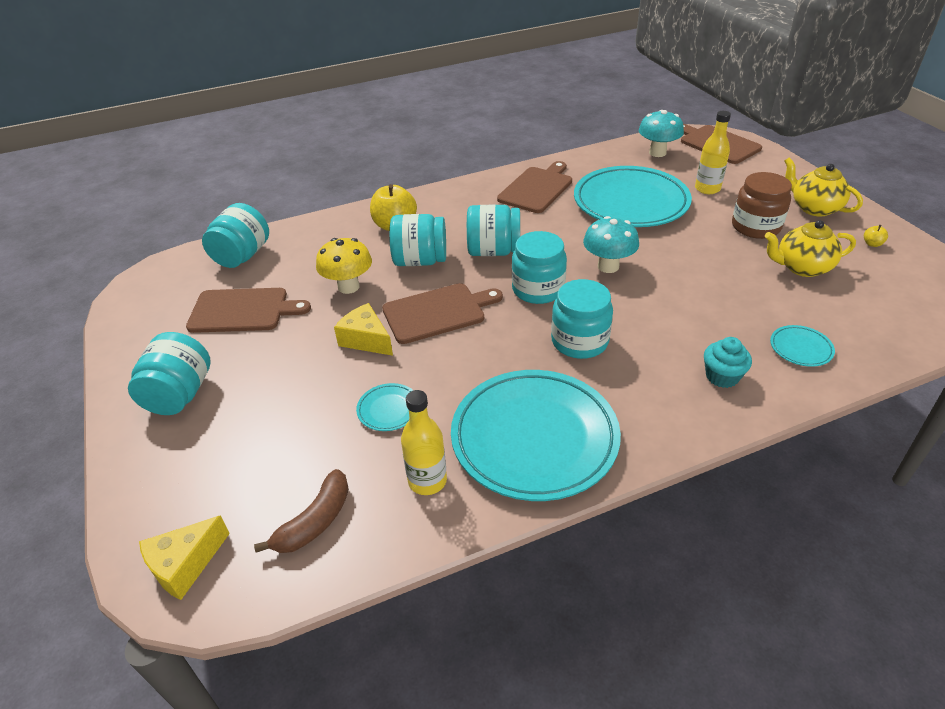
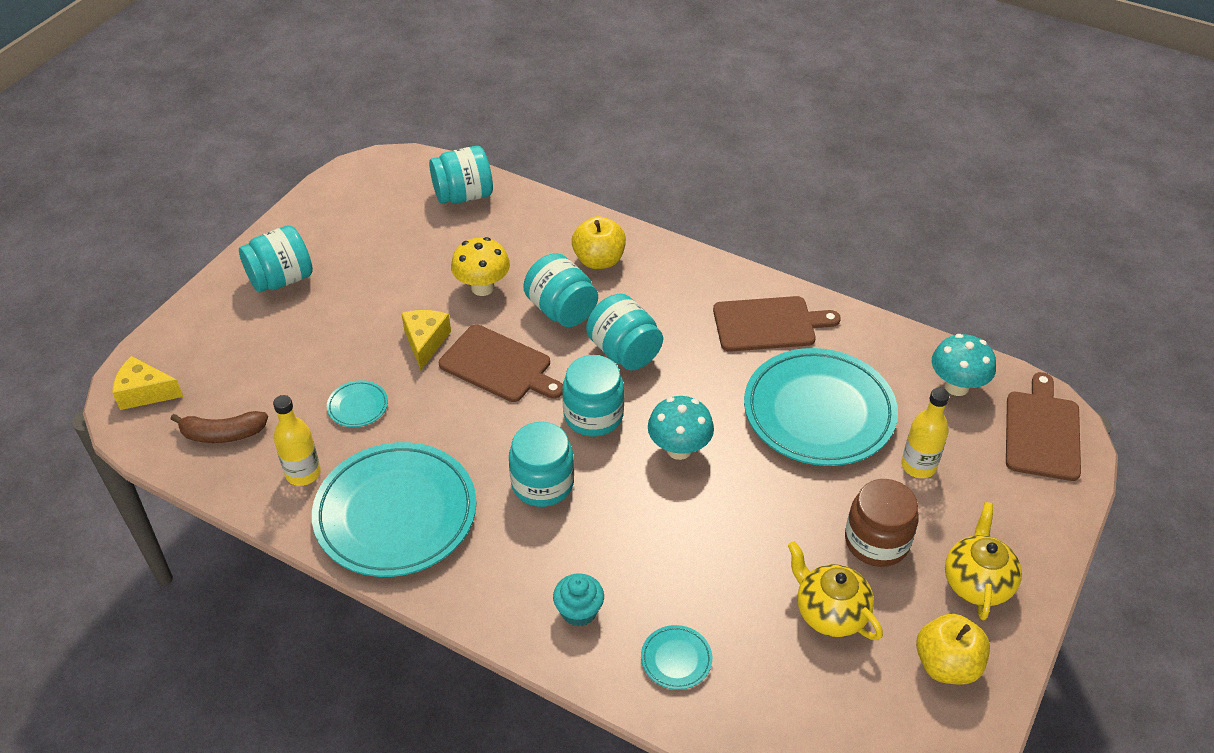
camera: 50 degrees right, 5 degrees up
brown cutting board [186,288,311,333] -> none
yellow apple [864,225,888,247] -> yellow apple [916,614,990,685], size x2.35

